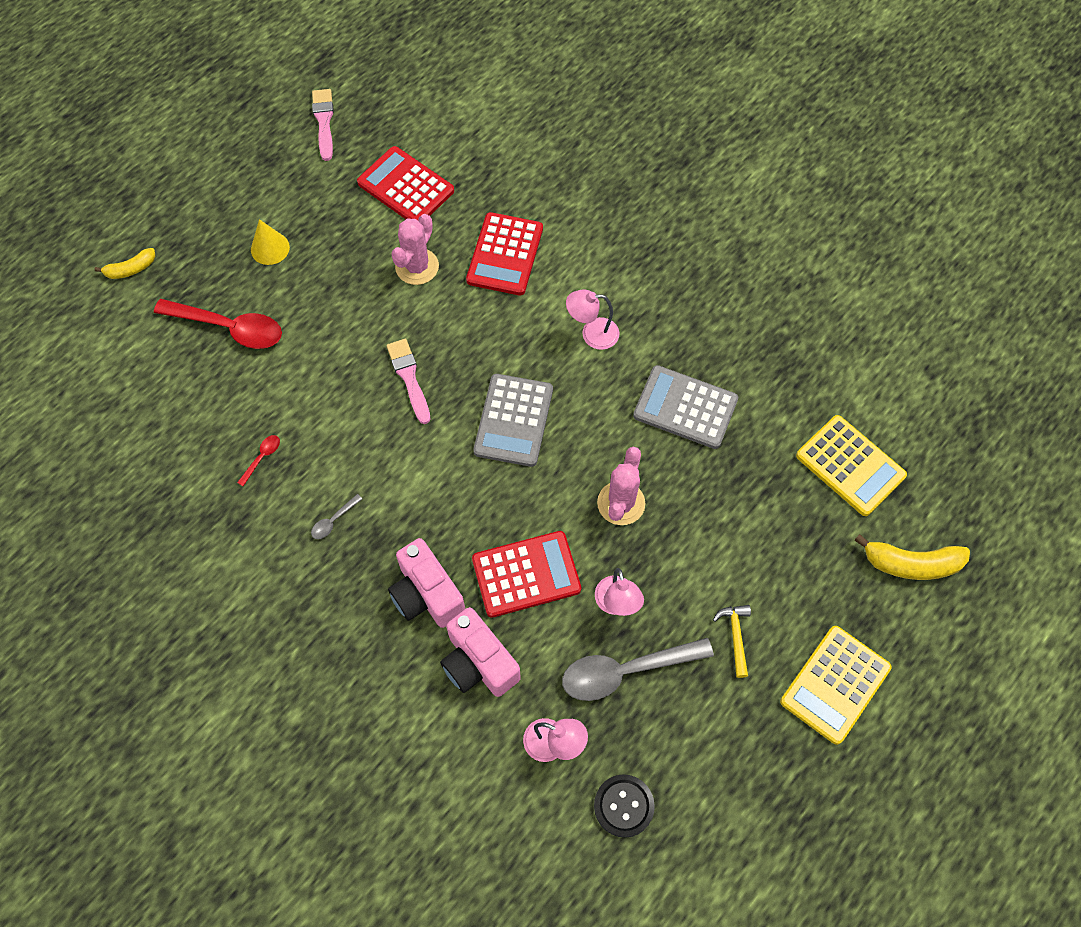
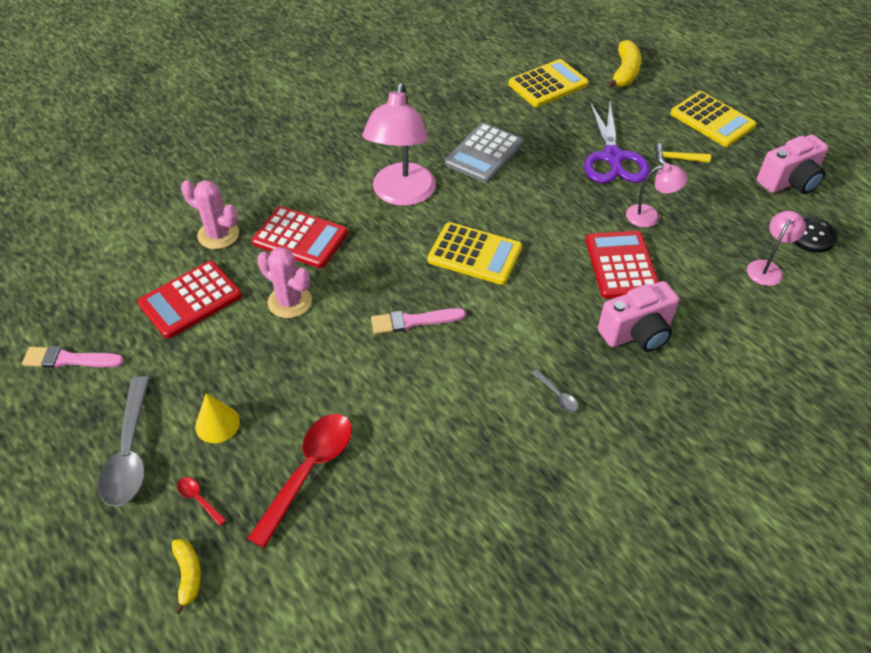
camera: 80 degrees left, 15 degrees down
red spoon [237,435,280,486] -> red spoon moved to [177,477,227,526]
pink camera [440,607,521,697] -> pink camera moved to [757,135,828,194]
grey calculator [473,374,553,467] -> yellow calculator [427,222,522,285]
grey spoon [562,638,714,701] -> grey spoon moved to [98,376,150,507]
pink lamp [566,289,619,350] -> pink lamp [362,83,436,206], size x1.96
pink cactus [597,447,645,525] -> pink cactus moved to [181,180,239,249]
none -> purple scissors [584,102,650,183]

